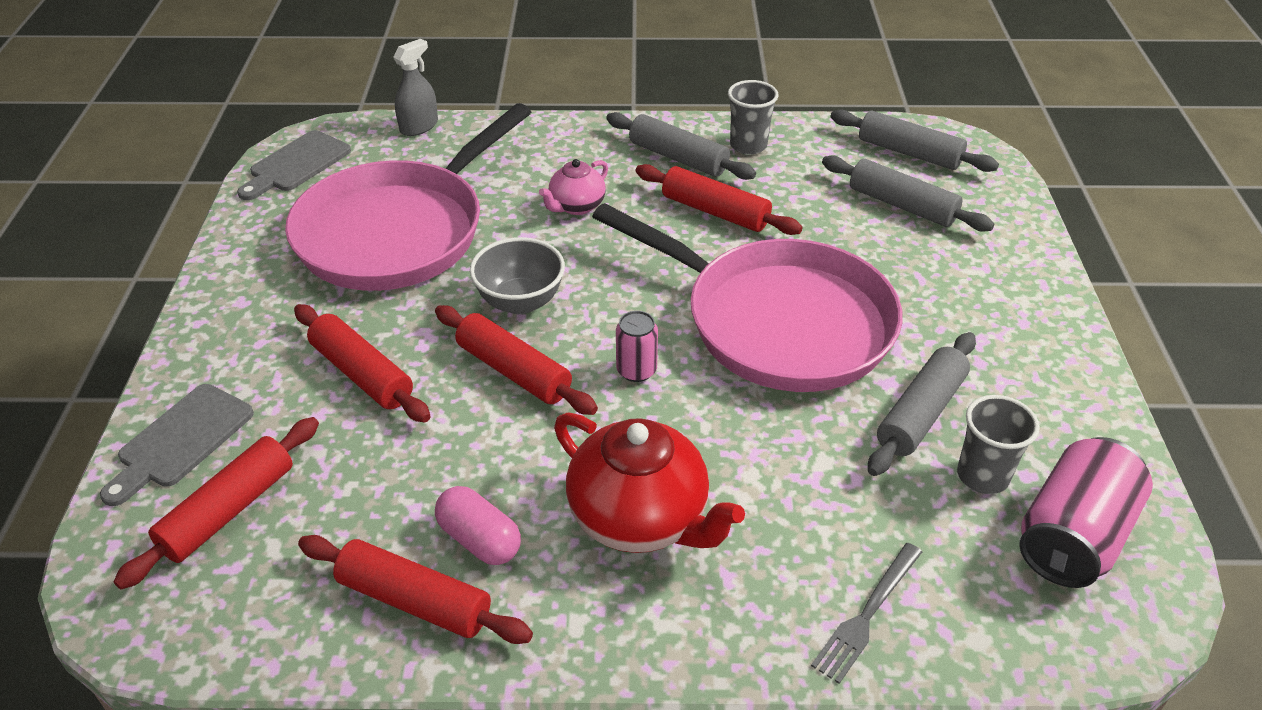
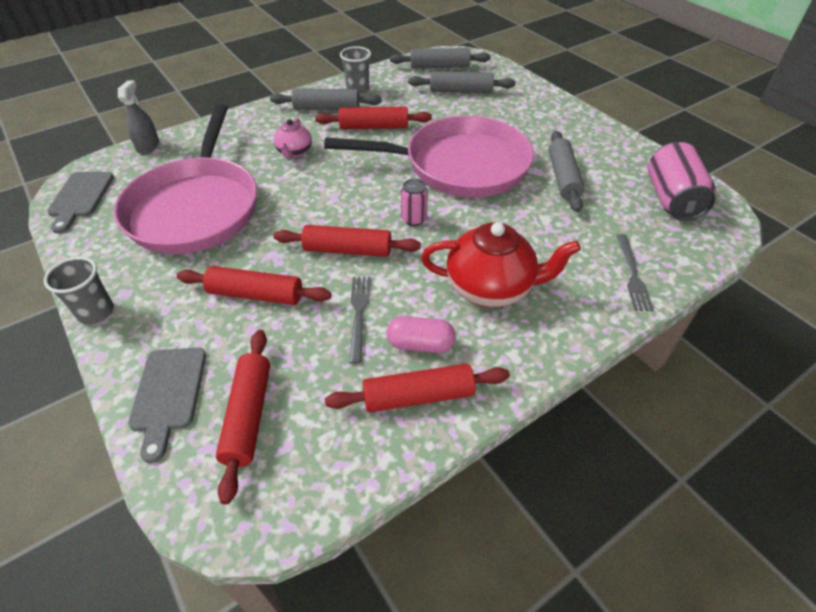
camera: 35 degrees left, 5 degrees up
grey bowl [470,237,565,314] -> none
grey cup [957,395,1040,494] -> grey cup moved to [44,257,114,325]
none -> grey fork [349,277,371,364]

